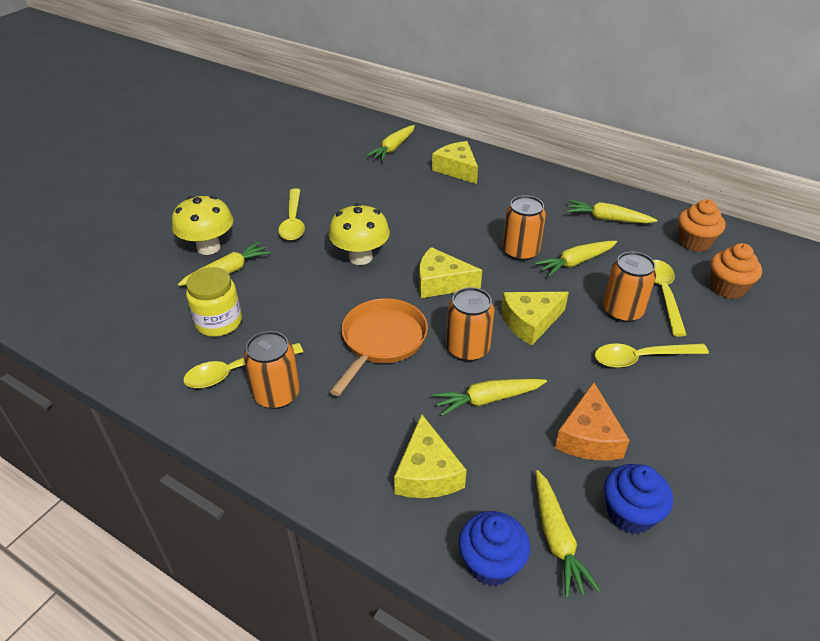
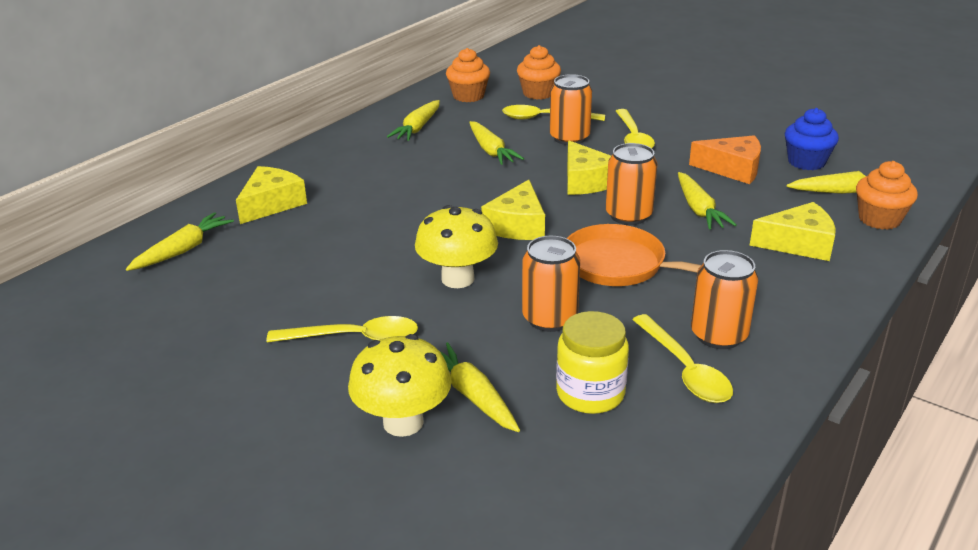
camera: 85 degrees left, 10 degrees down
yellow carrot [366,125,415,161] -> yellow carrot turned 90 degrees counterclockwise [126,212,234,271]
yellow cheese [432,141,478,184] -> yellow cheese turned 150 degrees clockwise [236,166,307,224]
blue cupcake [459,511,530,586] -> orange cupcake [856,161,918,230]
orange can [502,195,546,261] -> orange can moved to [522,236,580,332]

